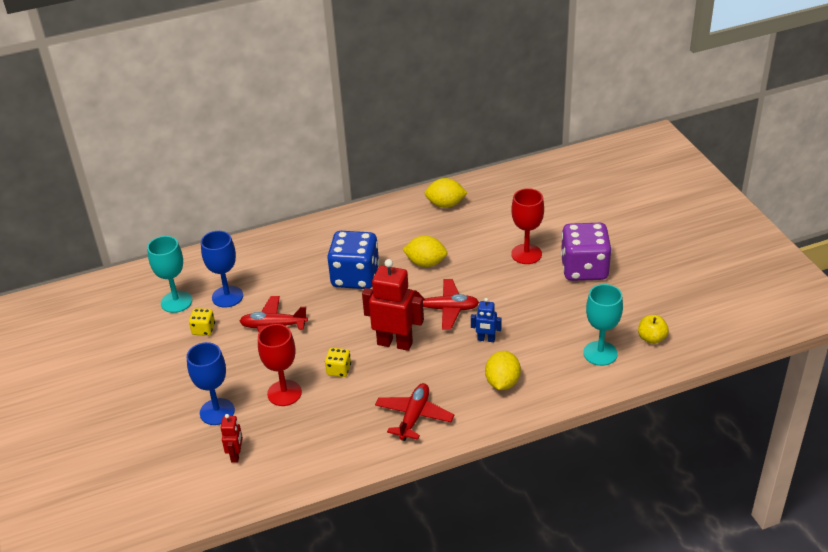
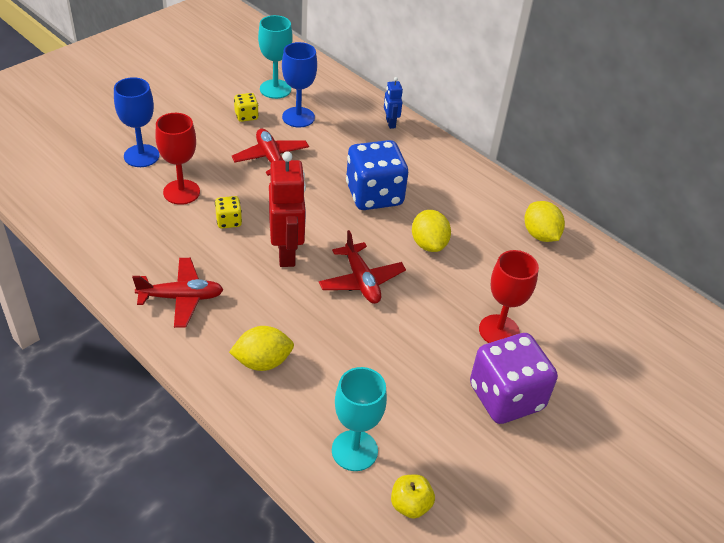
camera: 60 degrees right, 5 degrees up
red robot [220,414,243,463] -> none
blue robot [471,298,502,342] -> blue robot moved to [384,77,403,129]

